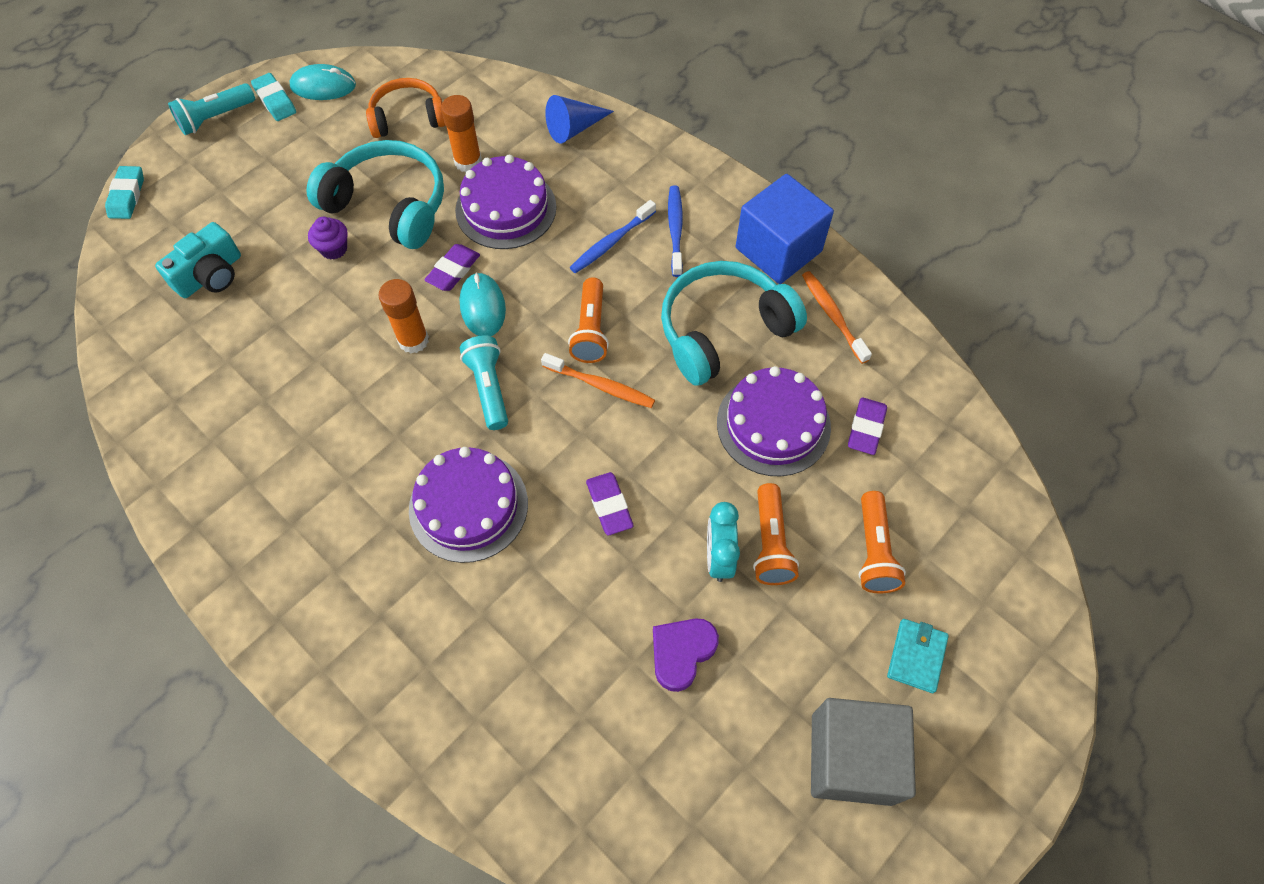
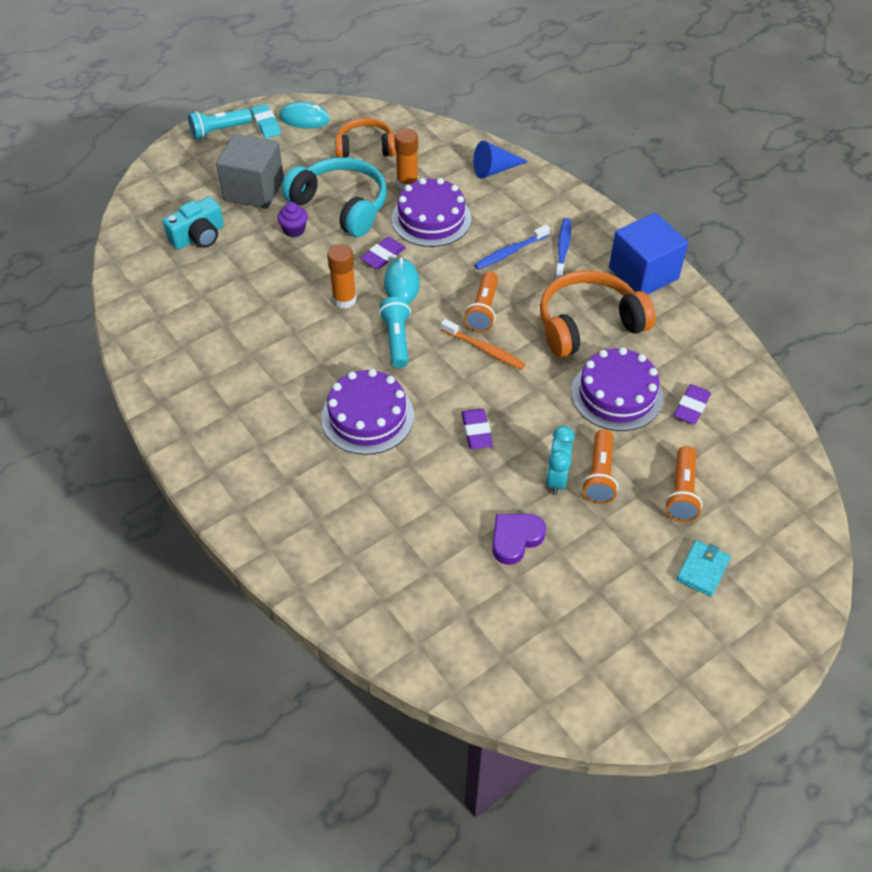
camera: 10 degrees right, 10 degrees down
turquoise eraser [105,166,144,219] -> none
turquoise headphones [661,261,807,386] -> orange headphones [540,270,656,358]
orange toothbrush [802,271,872,364] -> none
grey cube [811,698,916,806] -> grey cube moved to [216,133,284,209]

